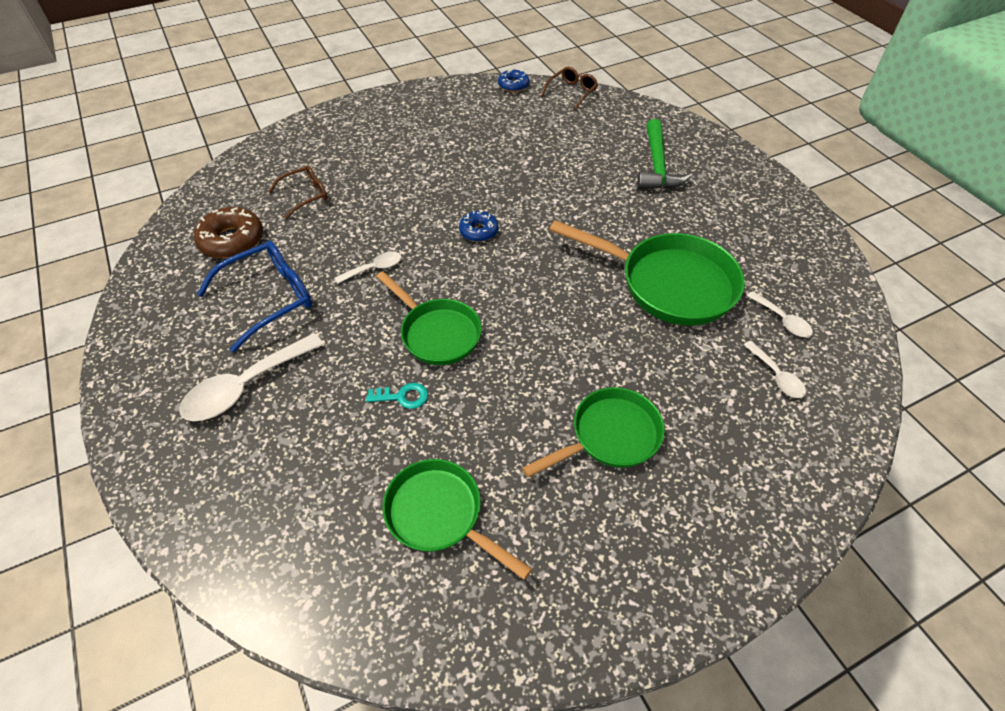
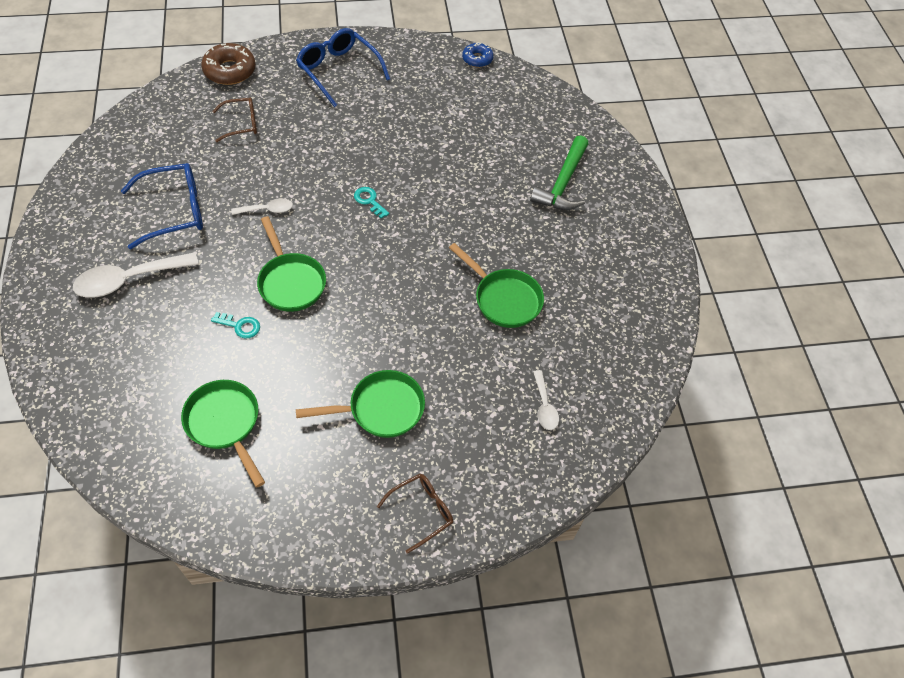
camera: 15 degrees right, 5 degrees up
brown donut [194,207,263,258] -> brown donut moved to [201,43,256,85]
blue donut [459,210,499,242] -> turquoise key [354,187,389,219]
brown glasses [541,67,598,110] -> brown glasses moved to [377,474,453,554]
green pan [550,220,745,326] -> green pan [449,243,544,328], size x0.65
white spoon [747,291,813,337] -> none
none -> blue glasses [296,28,390,107]

